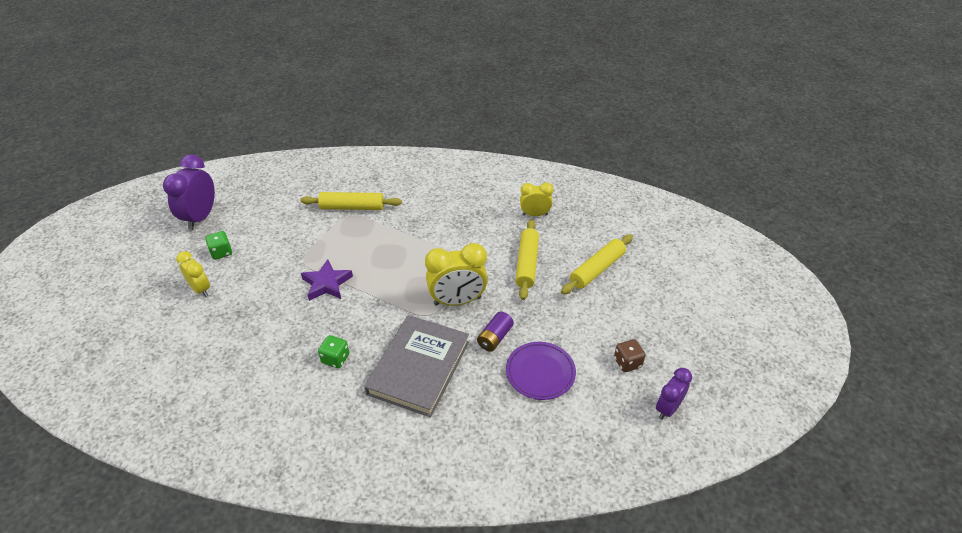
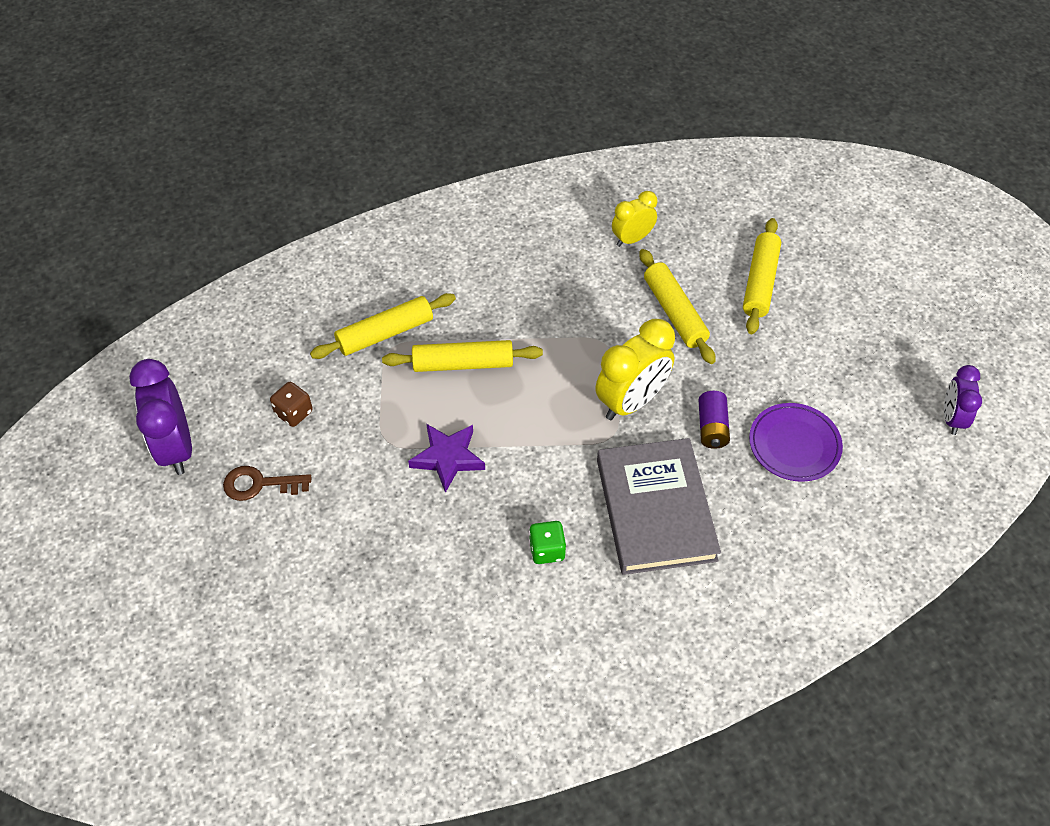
camera: 30 degrees left, 10 degrees up
yellow clock [176,251,210,297] -> none
green dice [205,231,232,260] -> brown key [223,466,311,501]
brown dice [614,339,646,372] -> brown dice moved to [270,382,313,427]
none -> yellow rolling pin [382,340,543,372]

